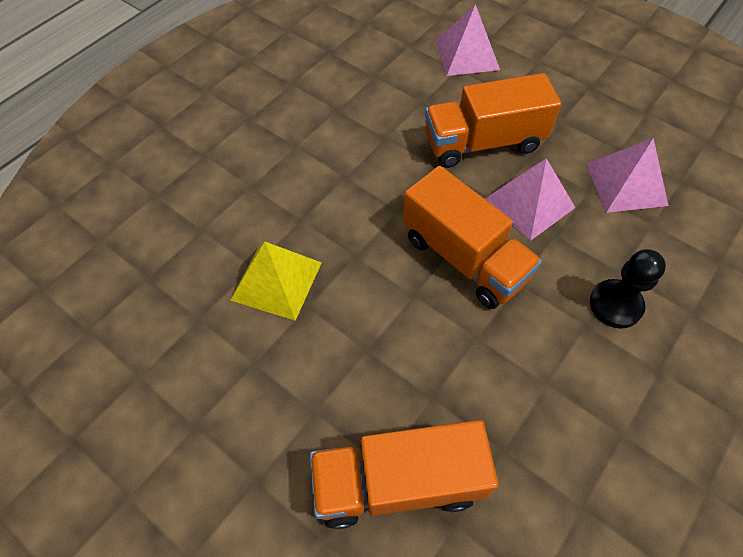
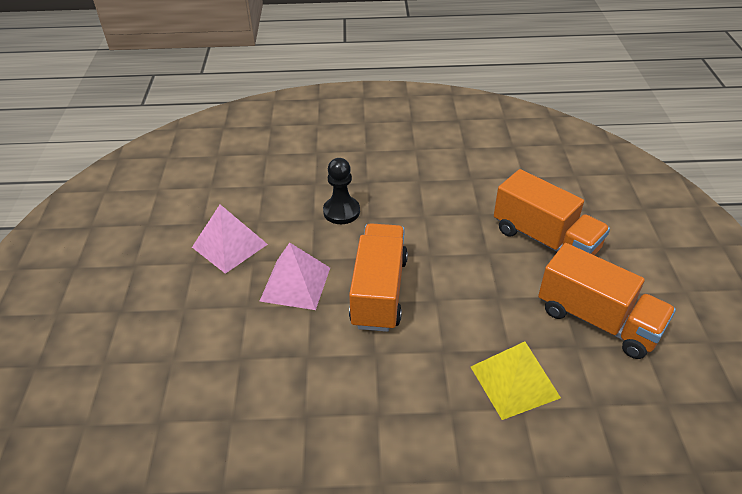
camera: 130 degrees left, 15 degrees down
orange truck [425,73,561,168] -> orange truck moved to [538,243,676,359]
pink pyramid [435,4,500,76] -> none

